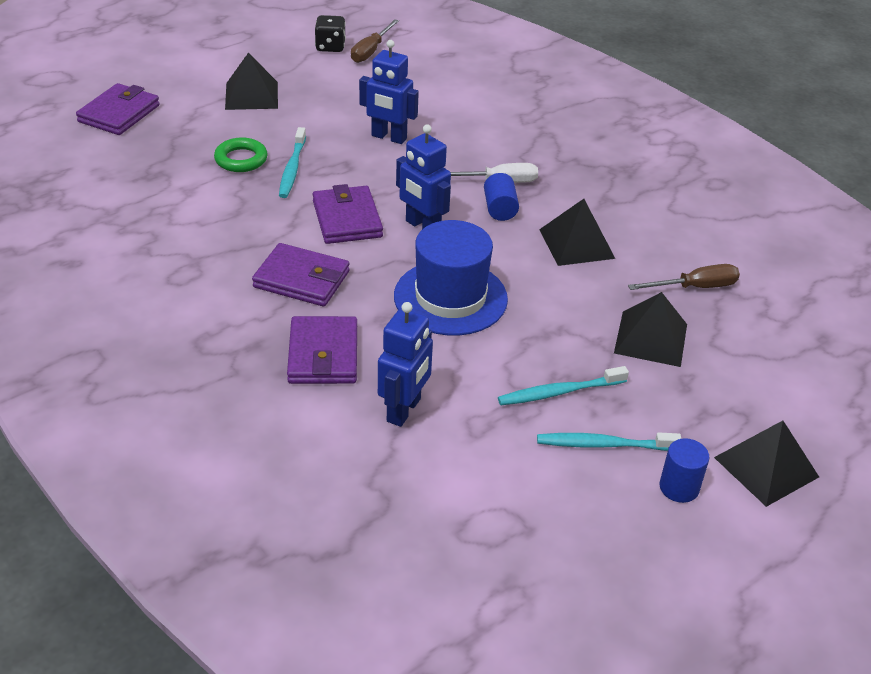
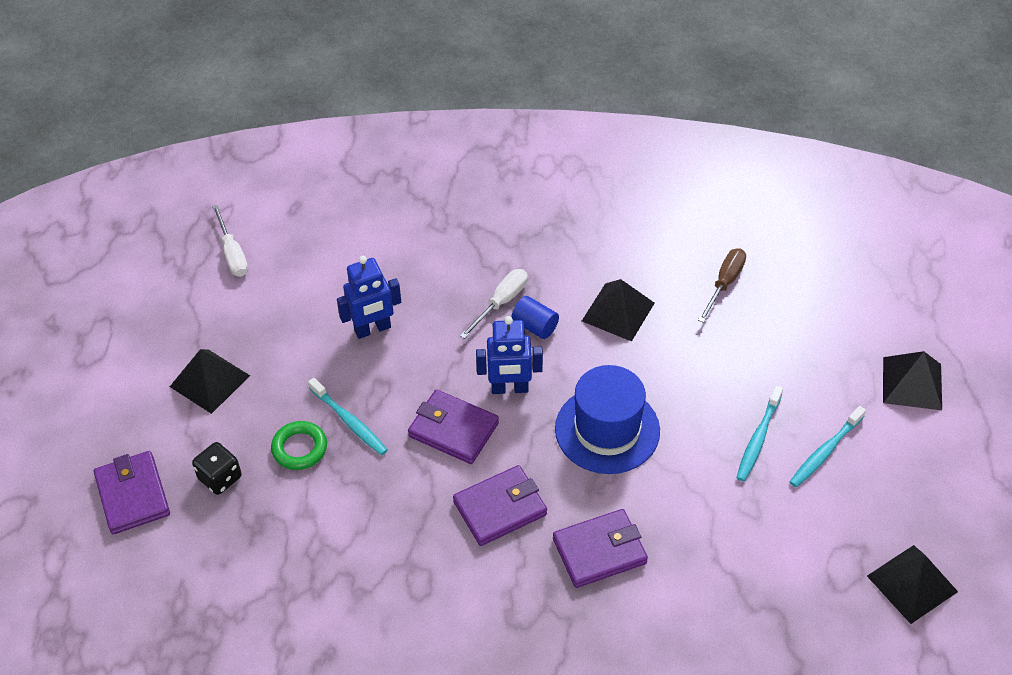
camera: 45 degrees left, 10 degrees up
purple wallet [287,316,357,384] -> purple wallet turned 60 degrees counterclockwise [553,509,648,588]
black dice [315,15,346,52] -> black dice moved to [192,442,242,495]
brown screwdriver [351,19,399,63] -> white screwdriver [212,204,248,277]
blue robot [378,302,433,427] -> none
black pyramid [614,292,687,367] -> black pyramid moved to [867,545,958,624]
blue cylinder [659,438,709,503] -> none

